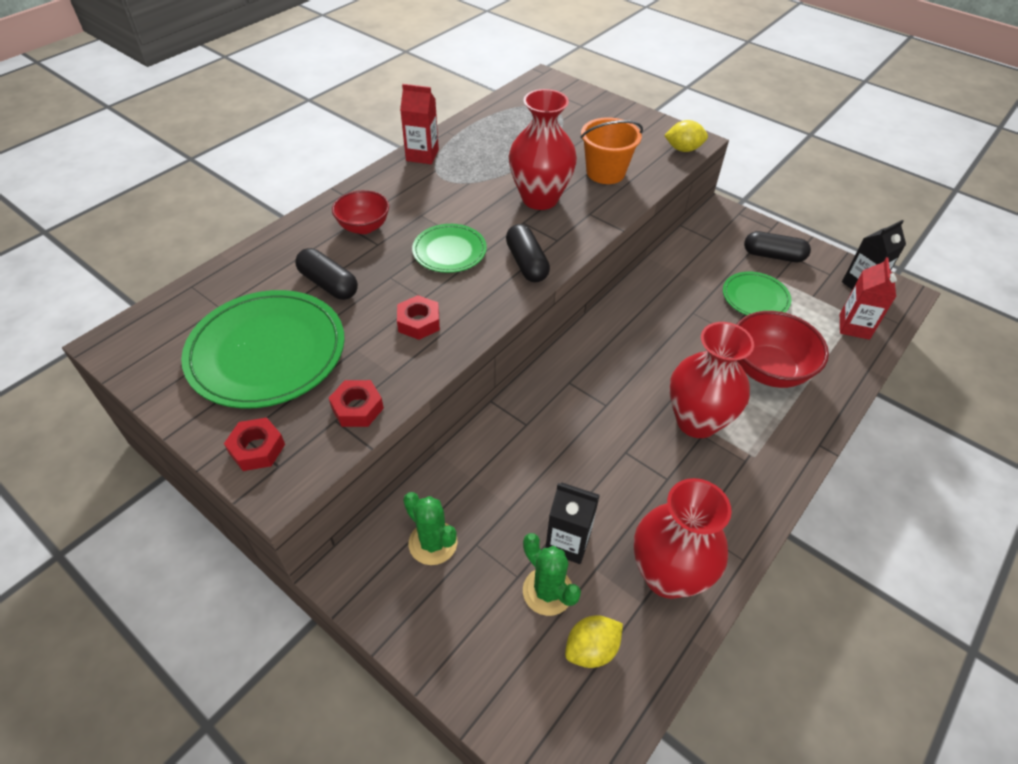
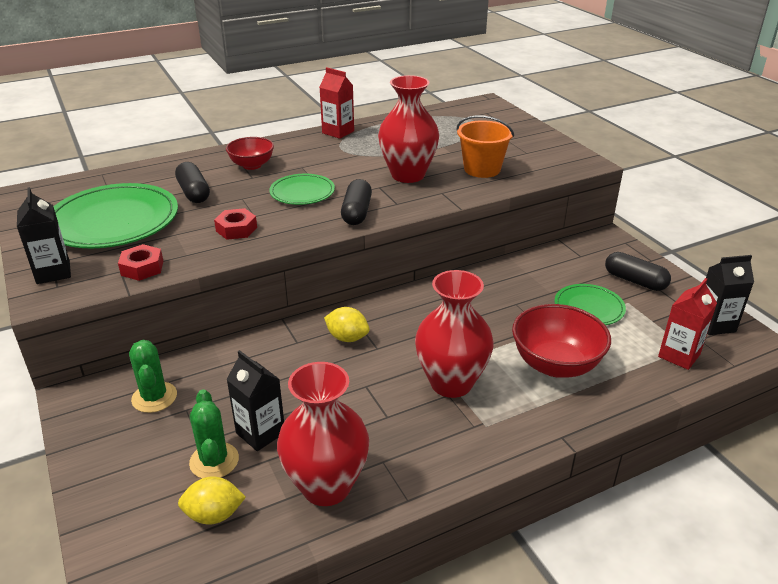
camera: 25 degrees right, 15 degrees down
red nut [224,418,285,471] -> black carton [17,187,71,284]
yellow lemon [664,120,708,152] -> yellow lemon moved to [324,307,370,342]

